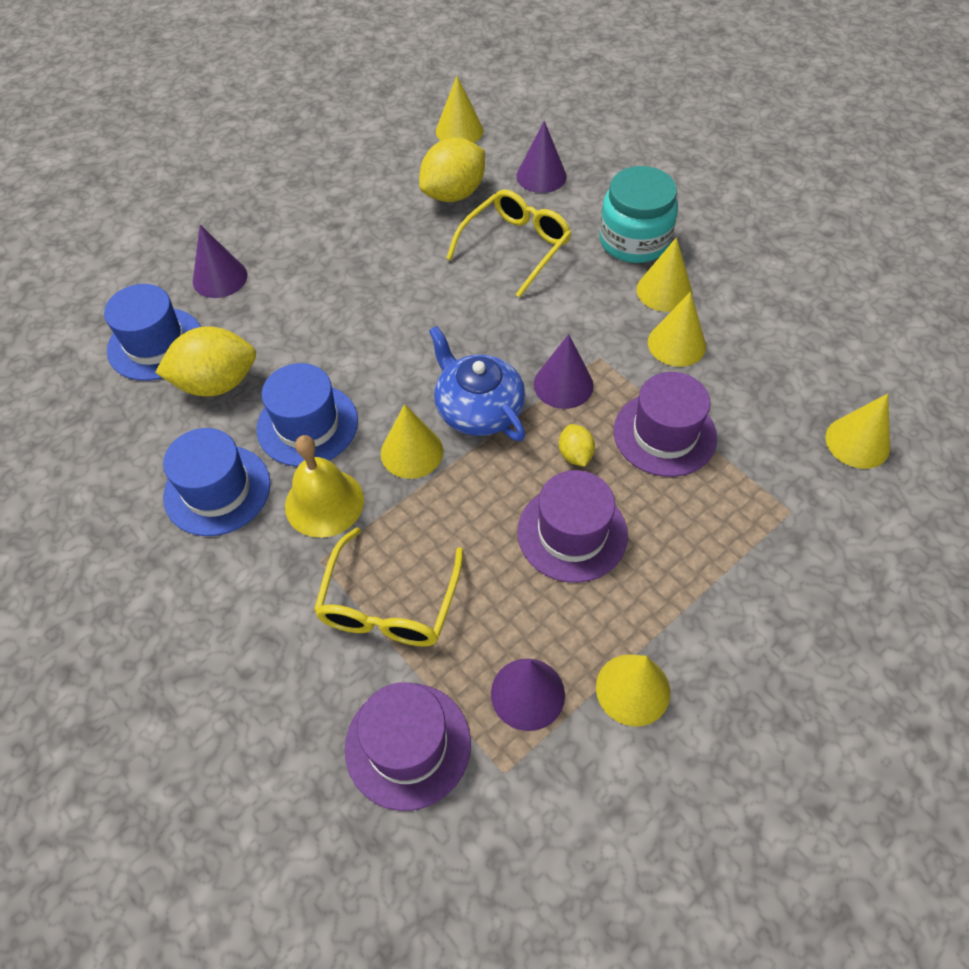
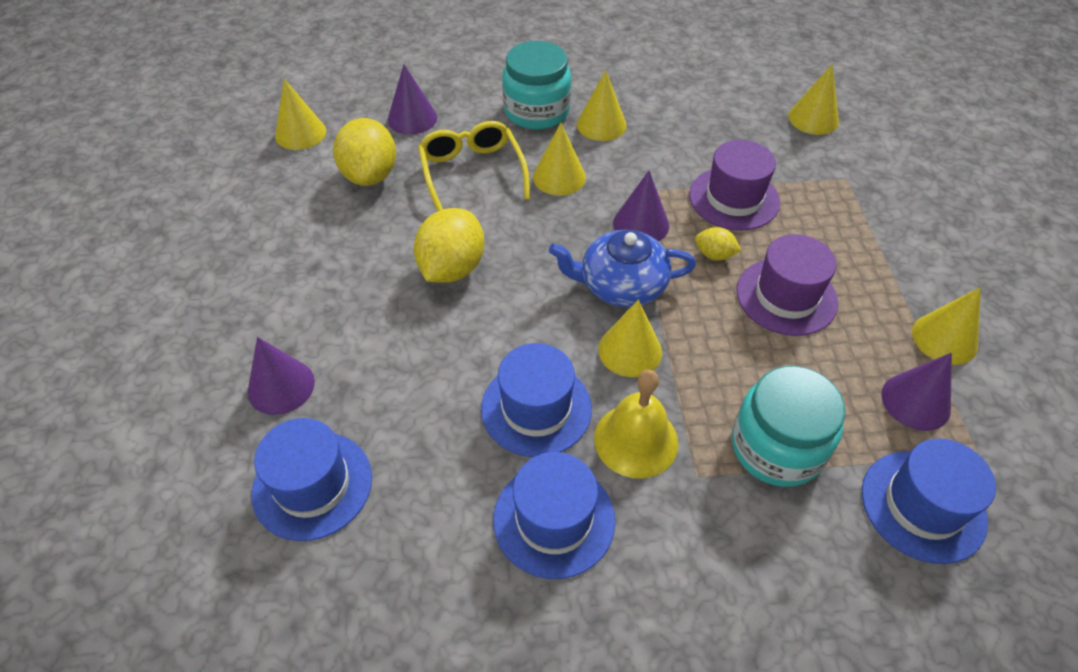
camera: 55 degrees left, 5 degrees down
yellow lemon [155,326,256,397] -> yellow lemon moved to [414,208,485,283]
yellow glasses [314,527,463,647] -> turquoise jar [732,366,845,487]
purple hat [345,682,471,811] -> blue hat [862,438,996,564]
yellow cone [648,292,706,367] -> yellow cone moved to [533,123,586,196]

